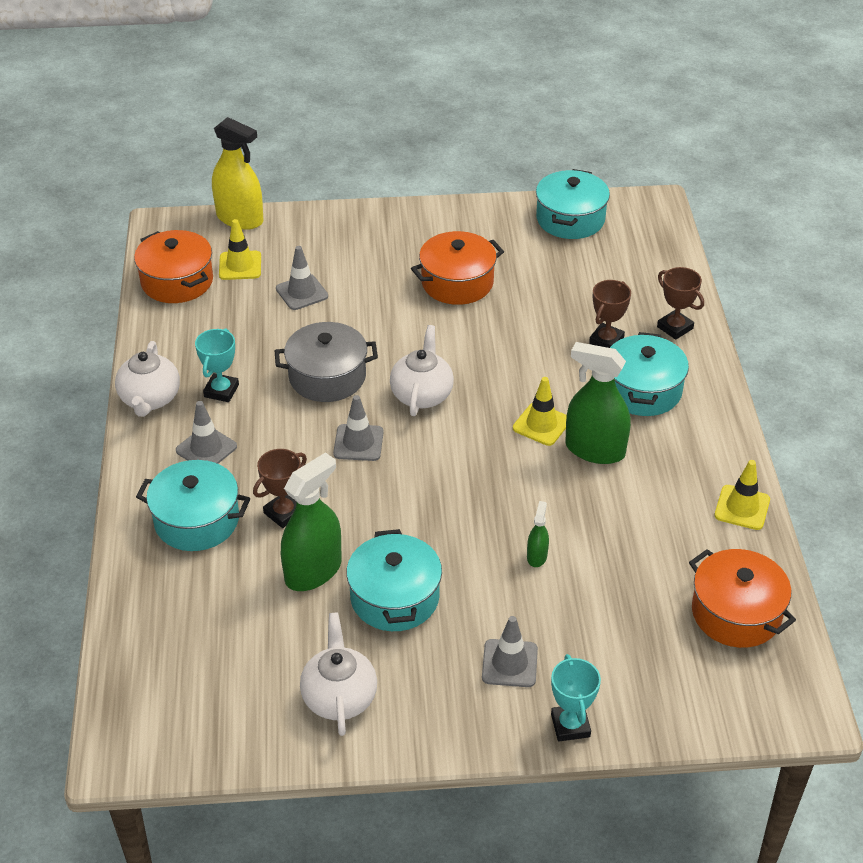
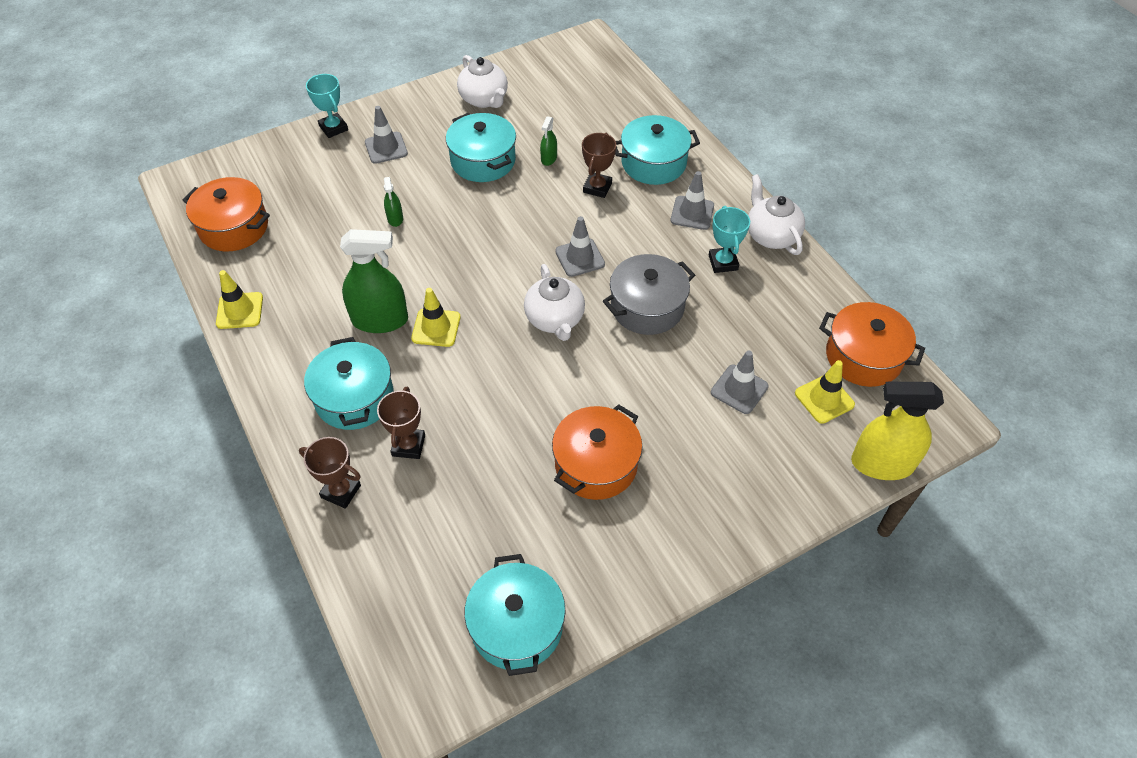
camera: 155 degrees right, 10 degrees up
green spray bottle [281,452,342,591] -> green spray bottle [540,116,557,166], size x0.47

